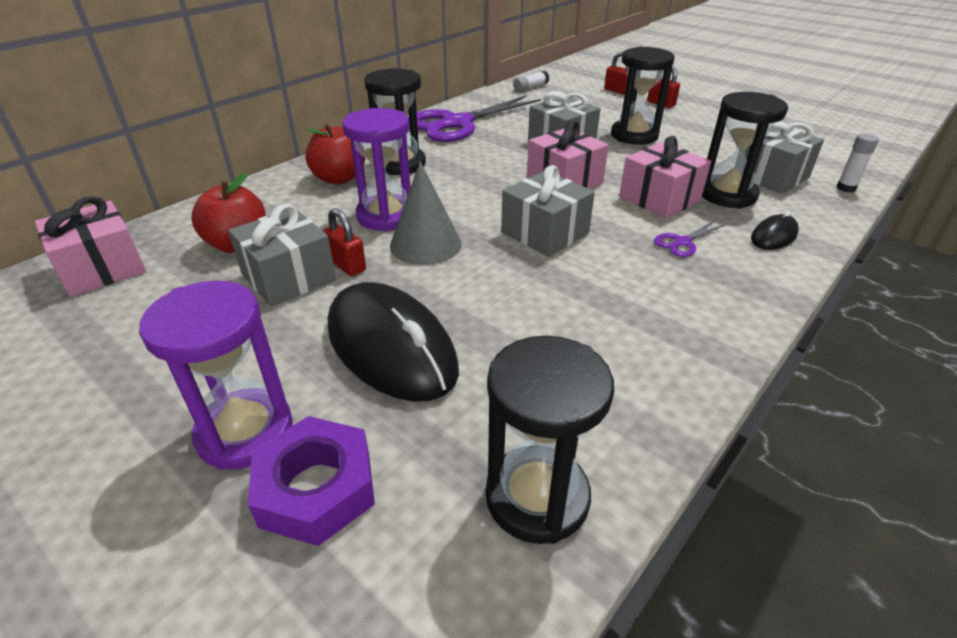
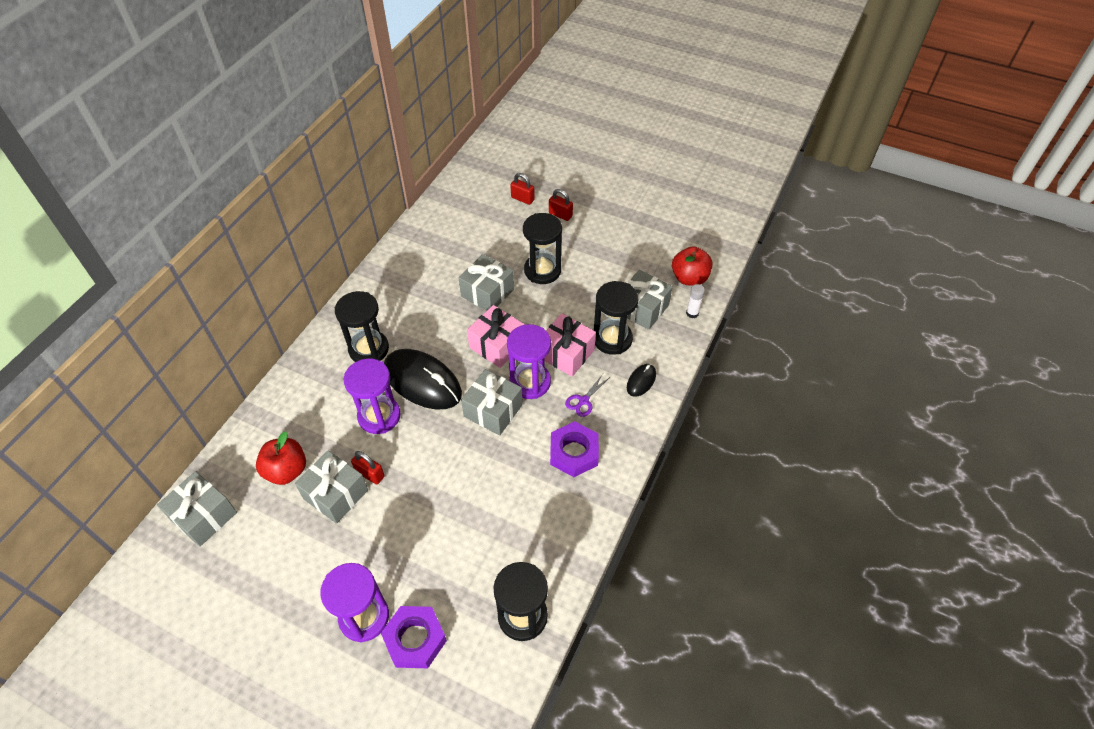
camera: 15 degrees left, 15 degrees up
pink gift [35,196,146,297] -> grey gift [157,471,237,546]
red apple [306,124,365,184] -> red apple moved to [672,246,713,286]
black mouse [328,282,459,402] -> black mouse moved to [384,349,462,409]
grey cone [390,161,461,265] -> none
purple scissors [408,95,541,142] -> none
white glue stick [513,71,549,92] -> none
none -> purple hourglass [507,324,551,399]
none -> purple nut [550,421,599,477]

